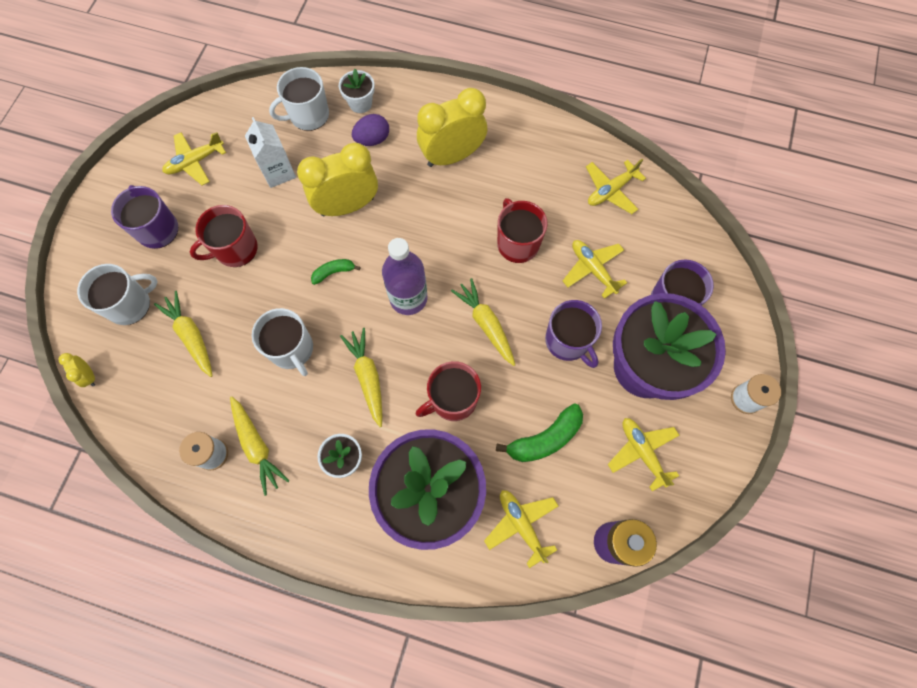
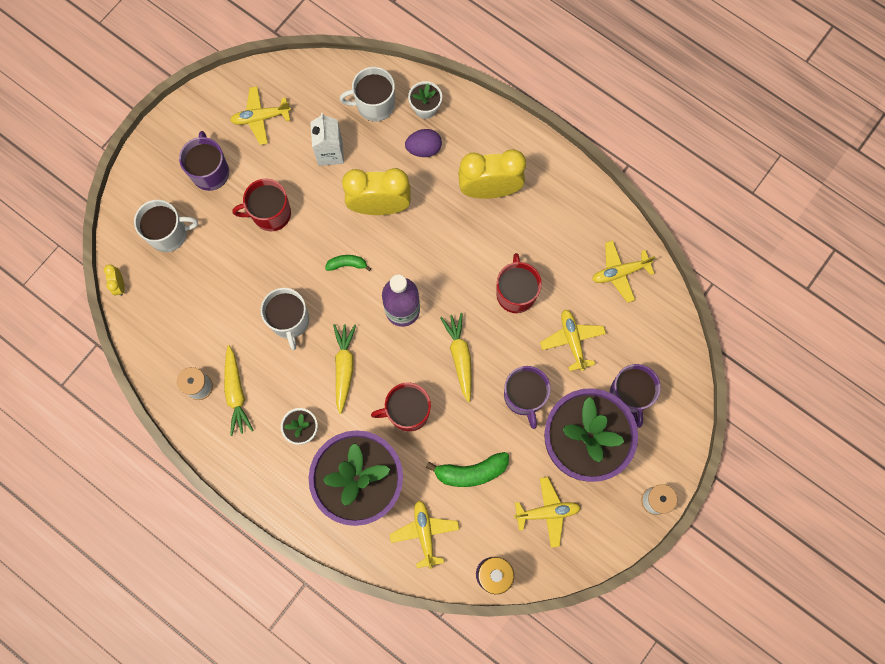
camera: 20 degrees right, 5 degrees up
yellow carrot [154,291,213,377] -> none
yellow plane [608,418,680,491] -> yellow plane turned 90 degrees clockwise [514,477,581,548]

